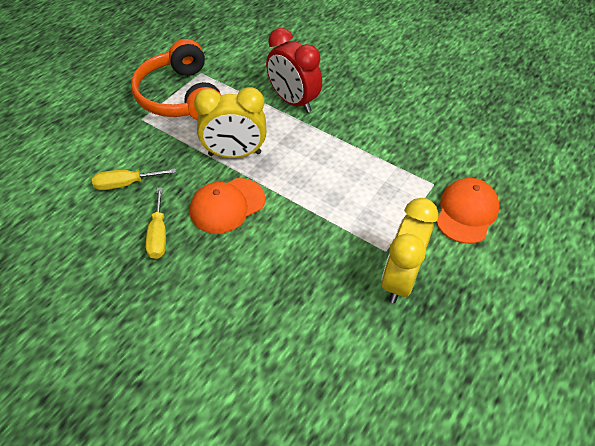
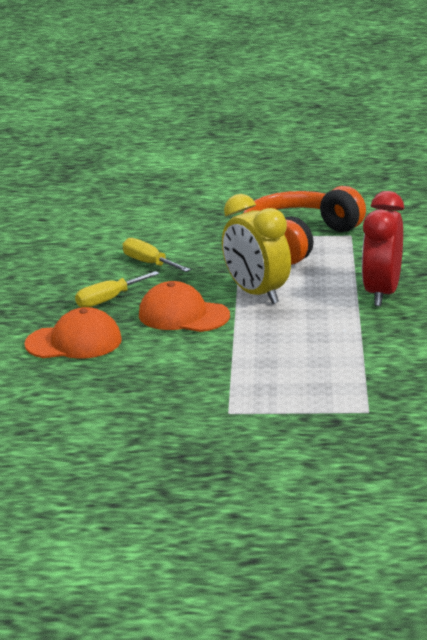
camera: 60 degrees right, 25 degrees down
yellow clock [381,198,438,303] -> none
orange cap [436,178,500,244] -> orange cap moved to [24,307,122,359]

